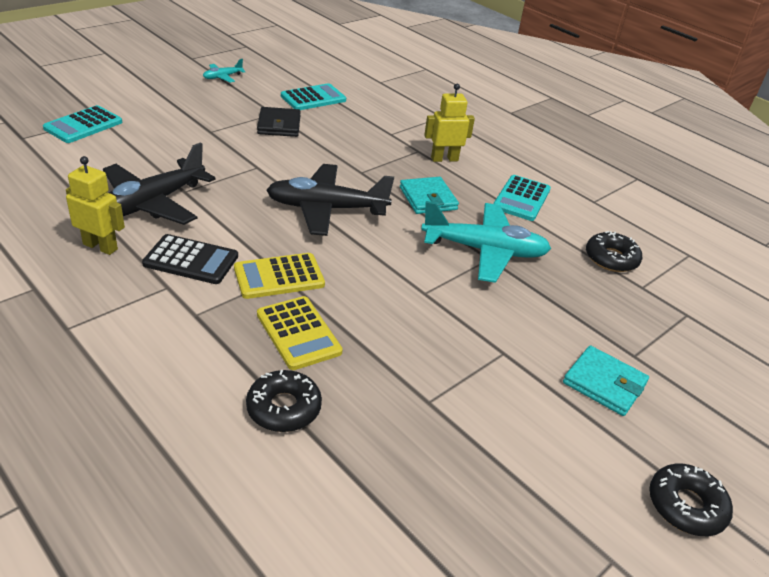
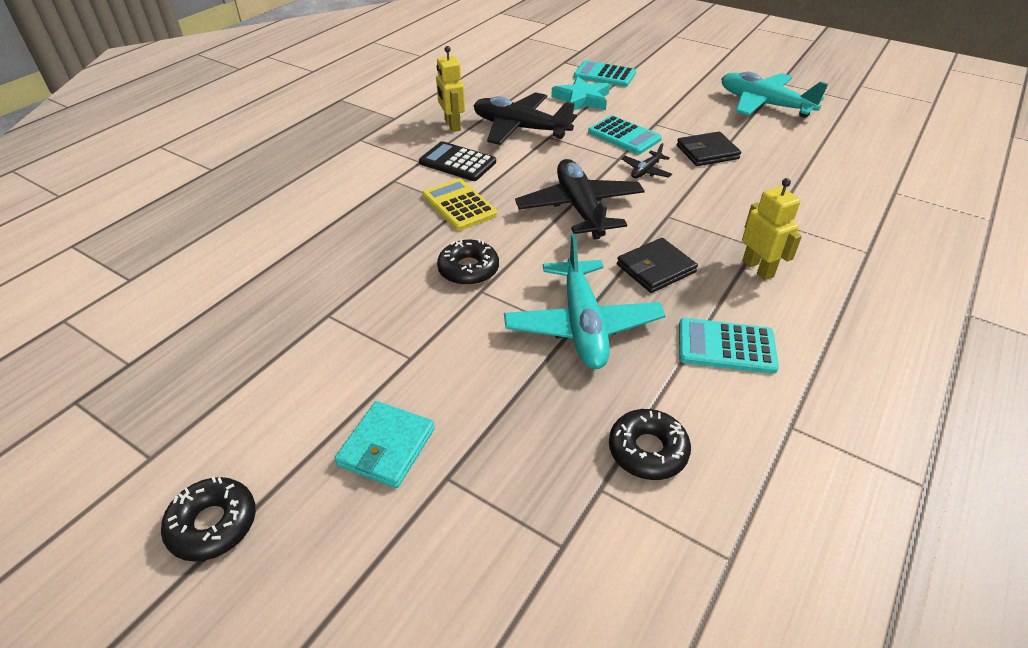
camera: 80 degrees right, 5 degrees up
yellow robot [66,156,125,255] -> yellow robot turned 150 degrees clockwise [436,46,465,132]
black calculator [142,234,238,284] -> black calculator turned 120 degrees clockwise [419,141,496,181]
turquoise plane [203,59,246,82] -> turquoise plane [721,72,828,118], size x2.19
black donut [246,370,322,432] -> black donut moved to [437,239,499,285]
yellow calculator [257,296,343,370] -> none
turquoise calculator [281,83,346,110] -> turquoise calculator moved to [588,115,662,155]
turquoise wallet [400,177,459,214] -> black wallet [617,238,698,293]
none -> turquoise star [551,76,610,110]
none -> black plane [621,143,672,178]

